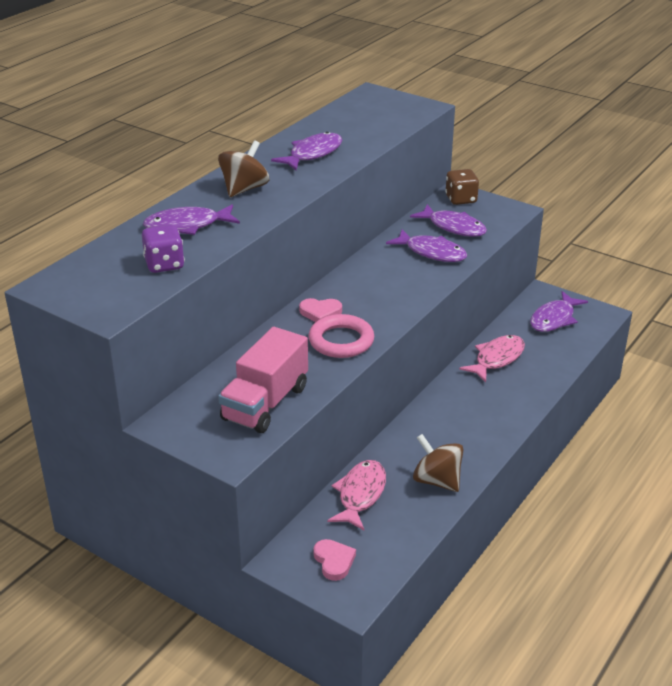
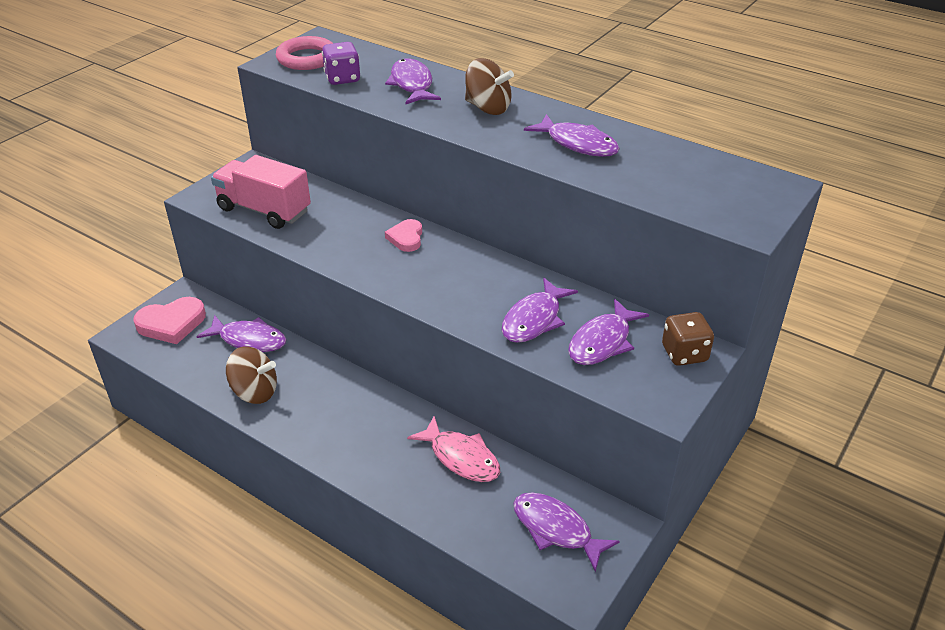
camera: 90 degrees right, 5 degrees up
pink ring [308,314,374,358] -> pink ring moved to [276,36,333,70]
pink heart [314,539,356,581] -> pink heart [133,297,206,344], size x1.62
pink fish [327,460,386,530] -> purple fish [196,315,287,352]
brown spinning top [413,434,464,492] -> brown spinning top turned 60 degrees clockwise [226,347,277,404]

